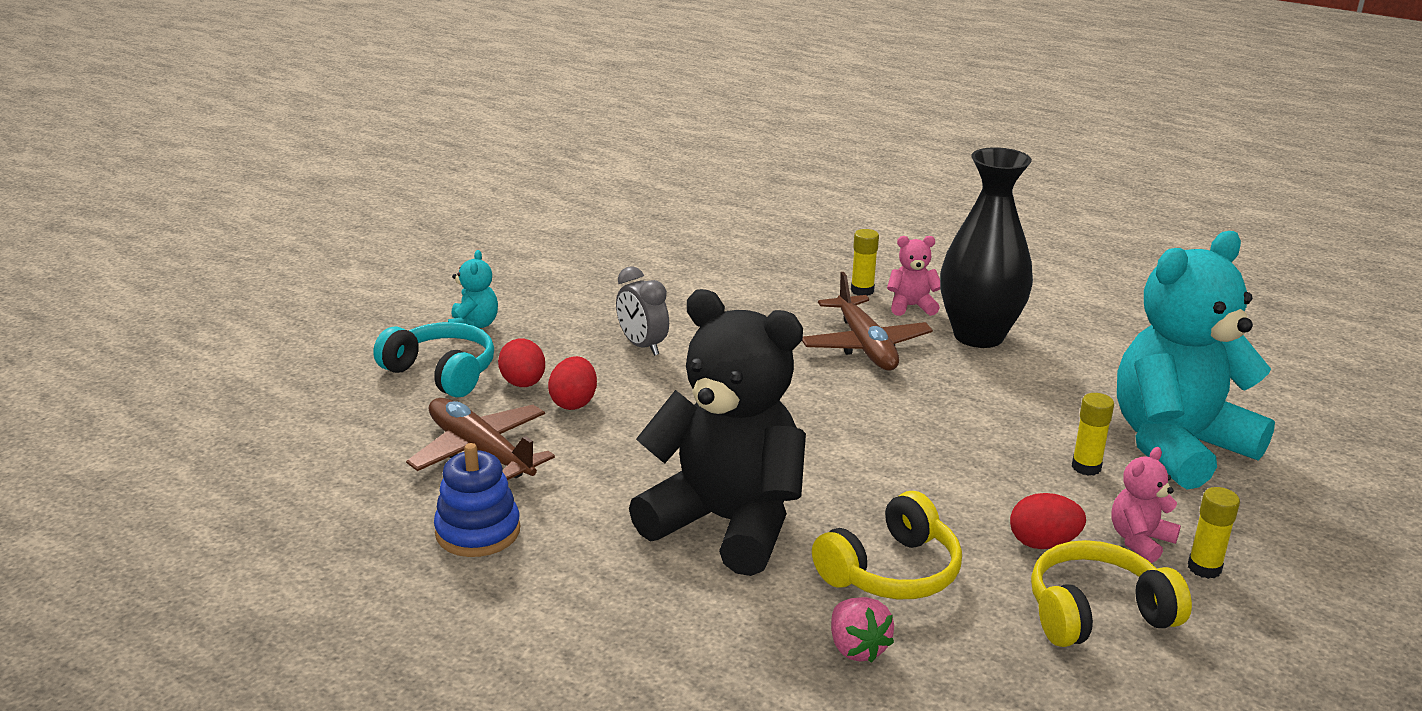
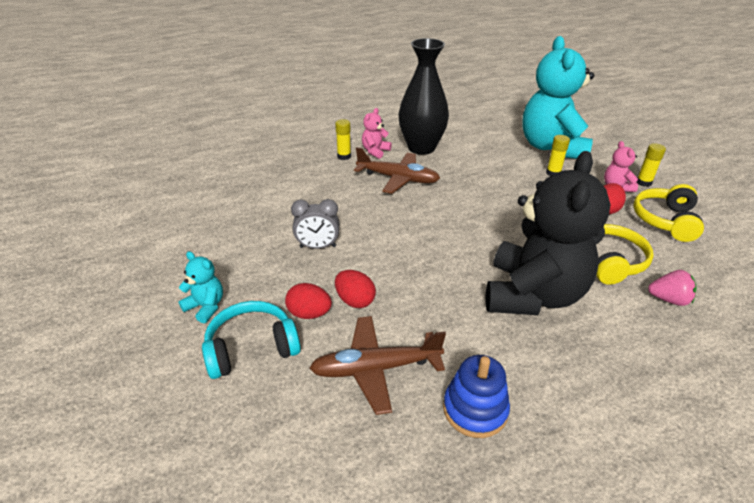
camera: 55 degrees left, 10 degrees up
black teddy bear [629,289,806,576] -> black teddy bear turned 135 degrees clockwise [486,151,610,315]

